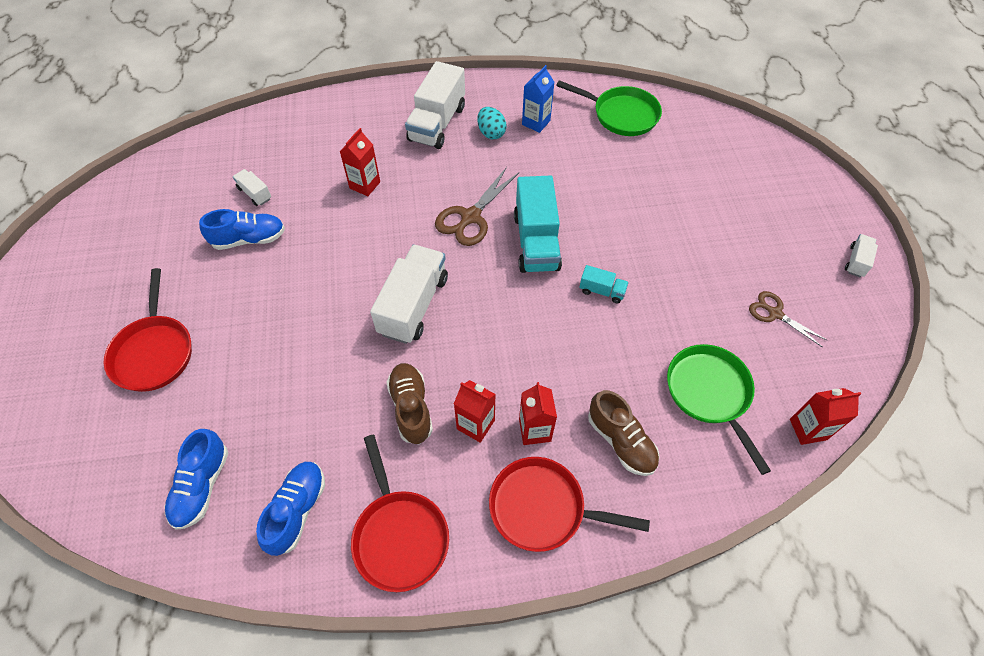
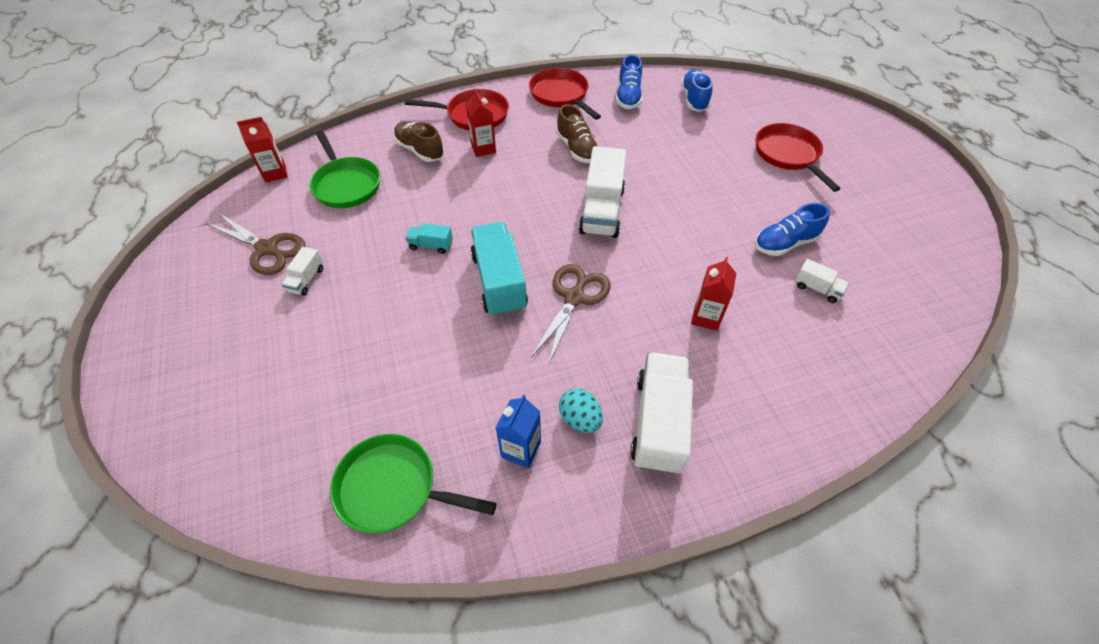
camera: 170 degrees right, 5 degrees down
red carton [454,380,496,443] -> none
brown scissors [749,291,827,347] -> brown scissors [207,214,305,275], size x1.56
white truck [845,234,878,277] -> white truck moved to [282,247,323,296]

